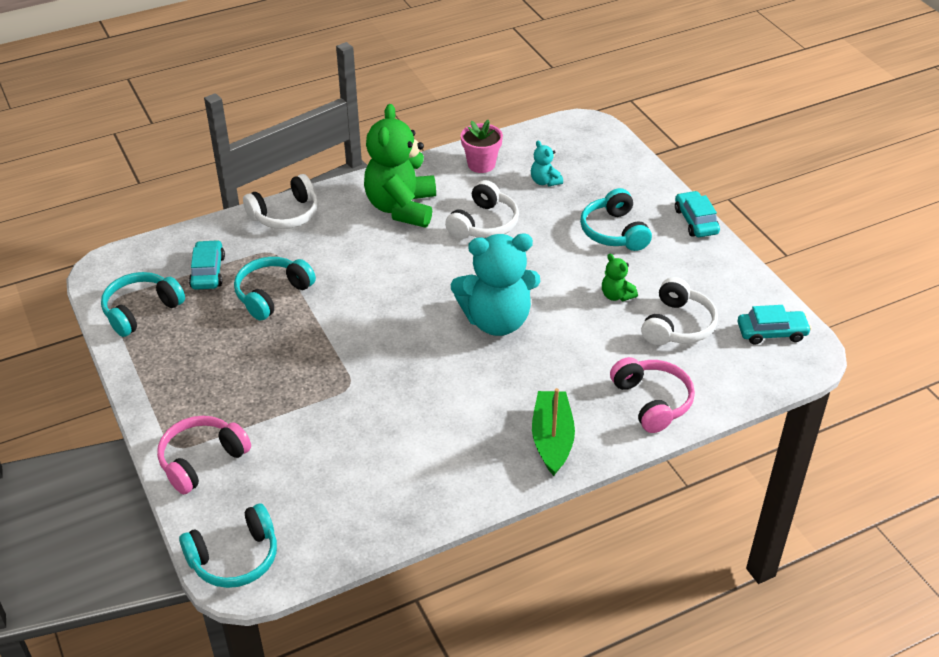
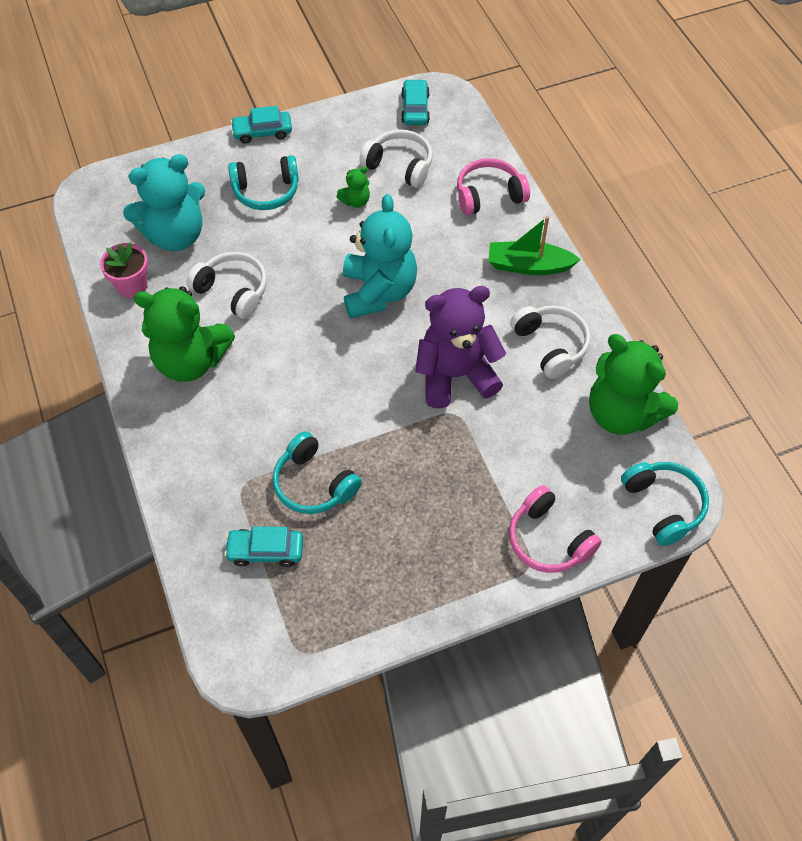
camera: 85 degrees left, 15 degrees up
turquoise headphones [101,272,185,337] -> none
white headphones [243,174,318,229] -> white headphones moved to [510,306,590,379]
turquoise teddy bear [531,140,563,186] -> turquoise teddy bear [123,154,205,251], size x2.29
none -> purple teddy bear [415,286,506,408]
none -> green teddy bear [589,334,678,435]

